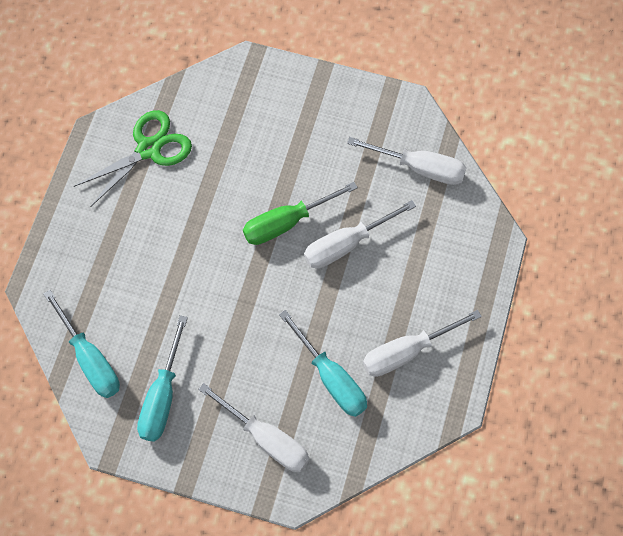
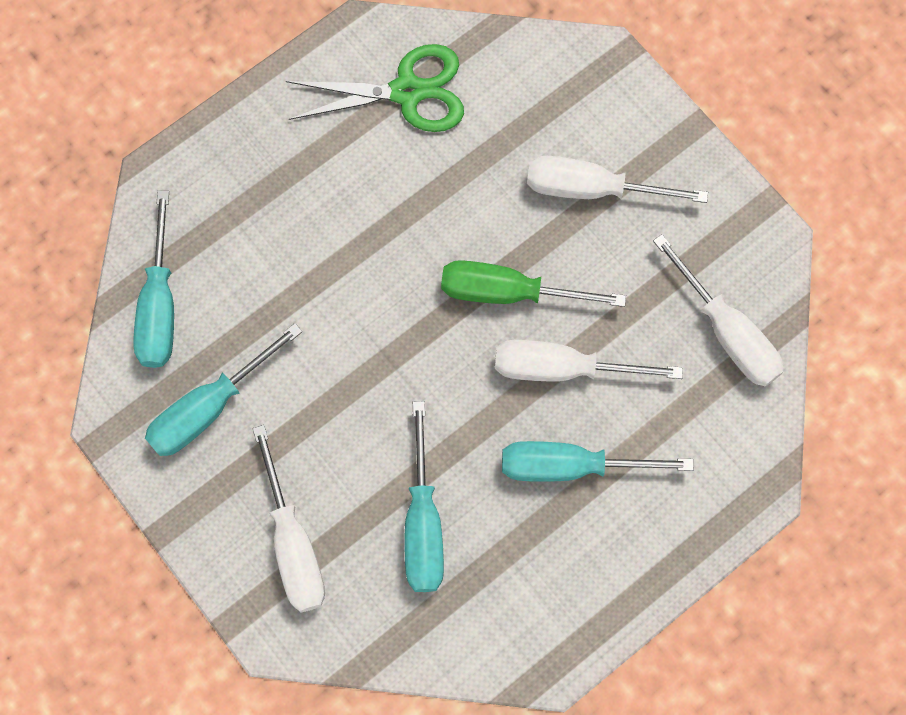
camera: 35 degrees right, 5 degrees up
white screwdriver [363,310,482,377] -> white screwdriver moved to [527,156,708,203]
none -> turquoise screwdriver [502,441,693,482]

